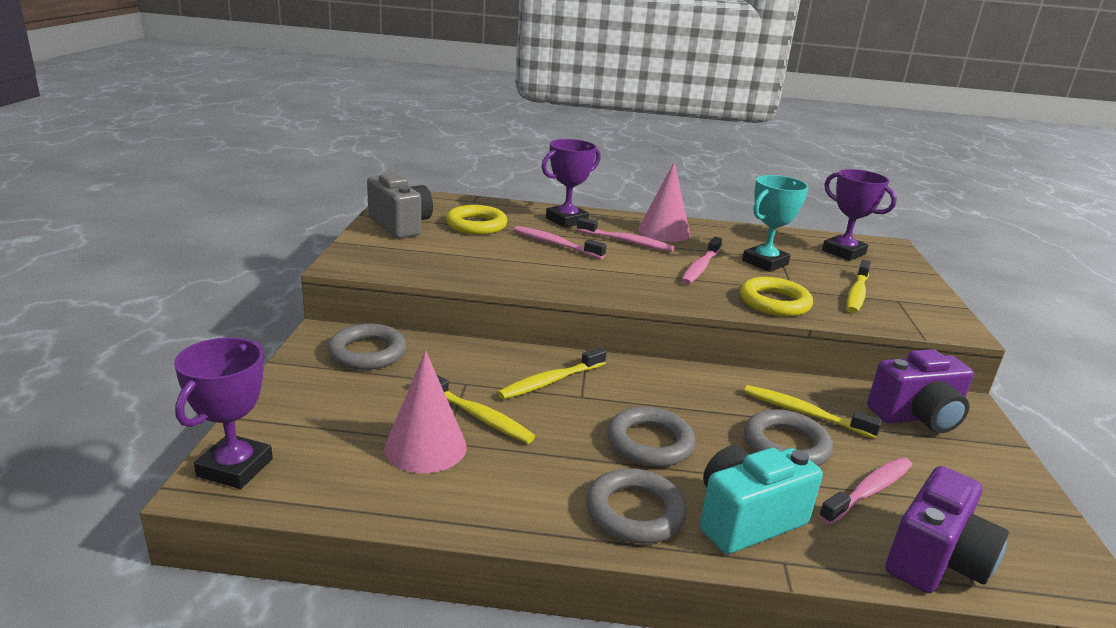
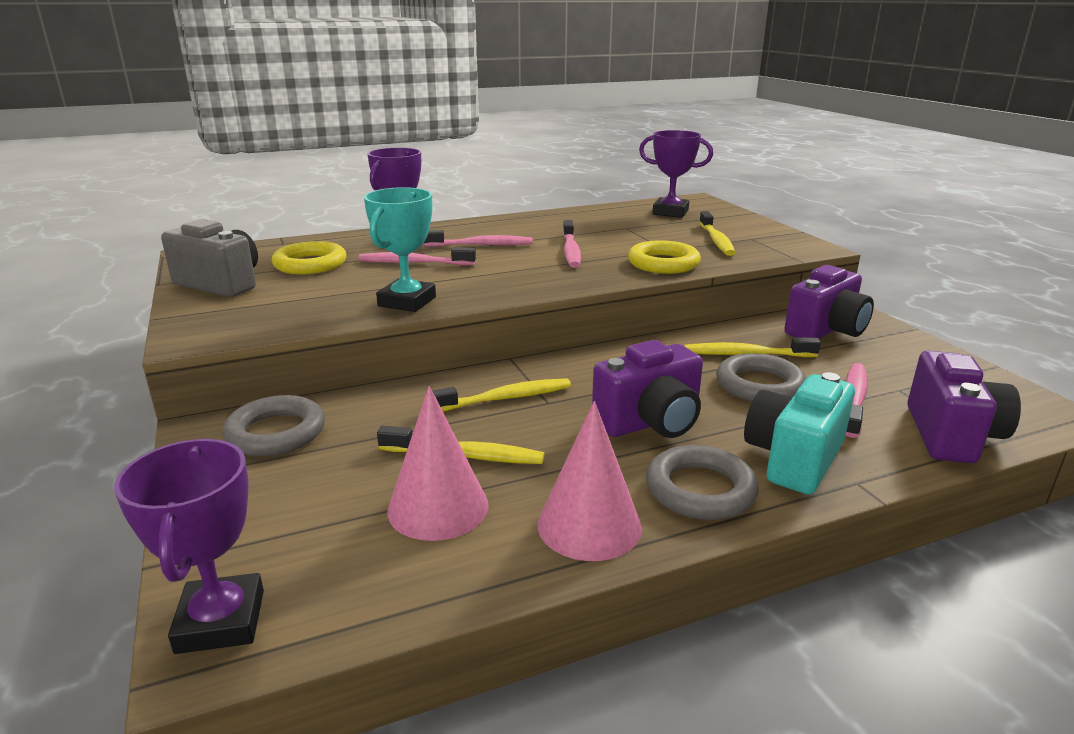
camera: 25 degrees left, 0 degrees up
yellow toothbrush [497,347,607,400] -> yellow toothbrush turned 135 degrees counterclockwise [432,378,571,412]
grey ring [607,406,696,467] -> purple camera [592,340,703,438]
pink cone [638,162,690,242] -> pink cone moved to [538,401,642,561]
turquoise trophy [742,175,809,272] -> turquoise trophy moved to [364,187,436,312]

